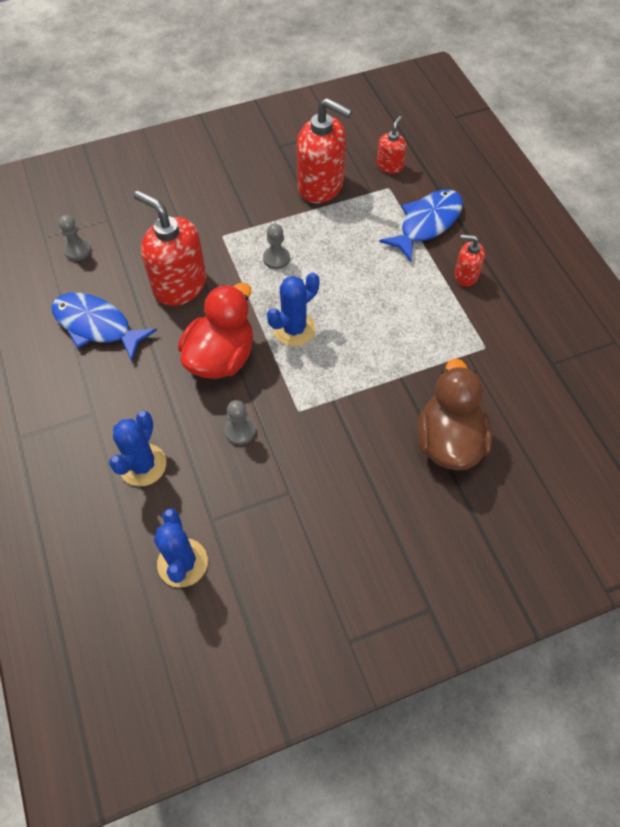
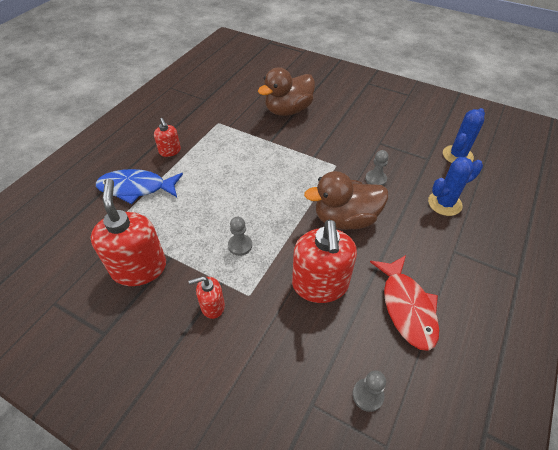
camera: 130 degrees left, 10 degrees down
blue fish [52,293,157,361] -> red fish [370,255,439,351]
red duck [178,283,253,379] -> brown duck [304,171,388,230]
blue cactus [267,272,320,346] -> none
red soap dispenser [377,116,407,174] -> red soap dispenser moved to [188,276,225,319]

